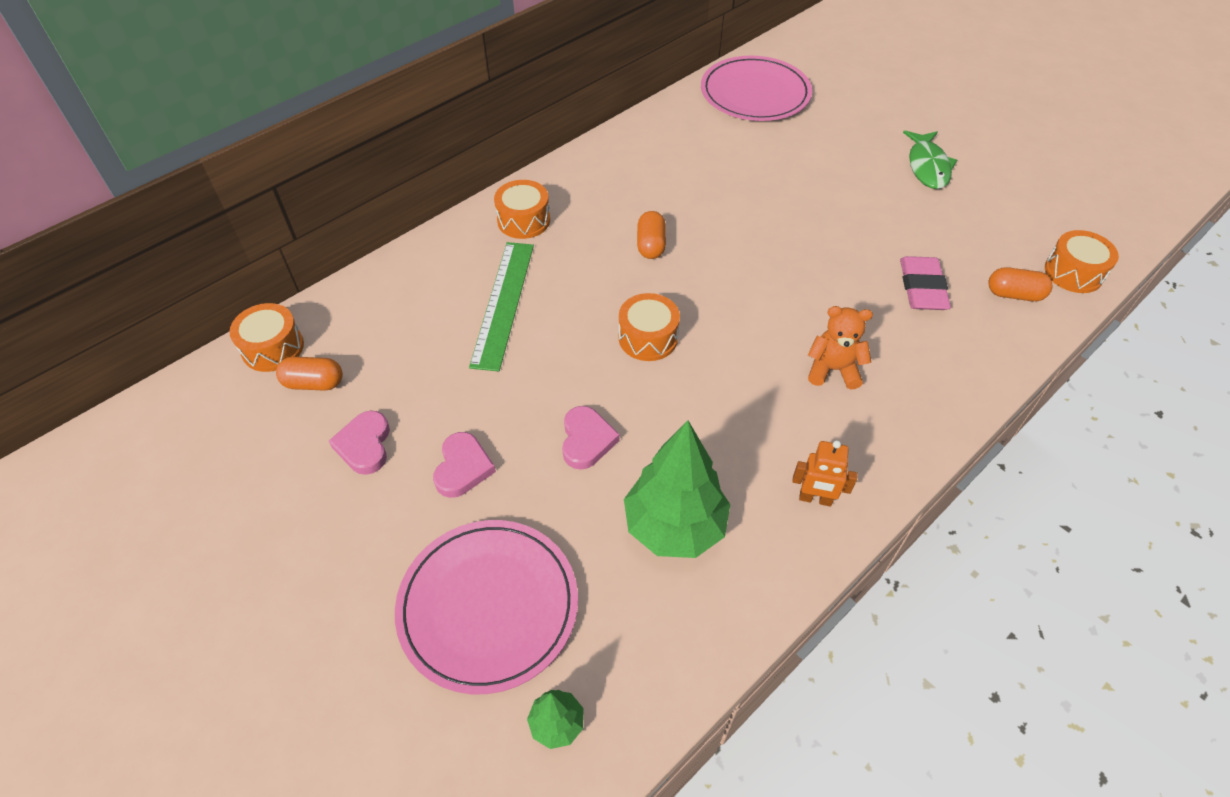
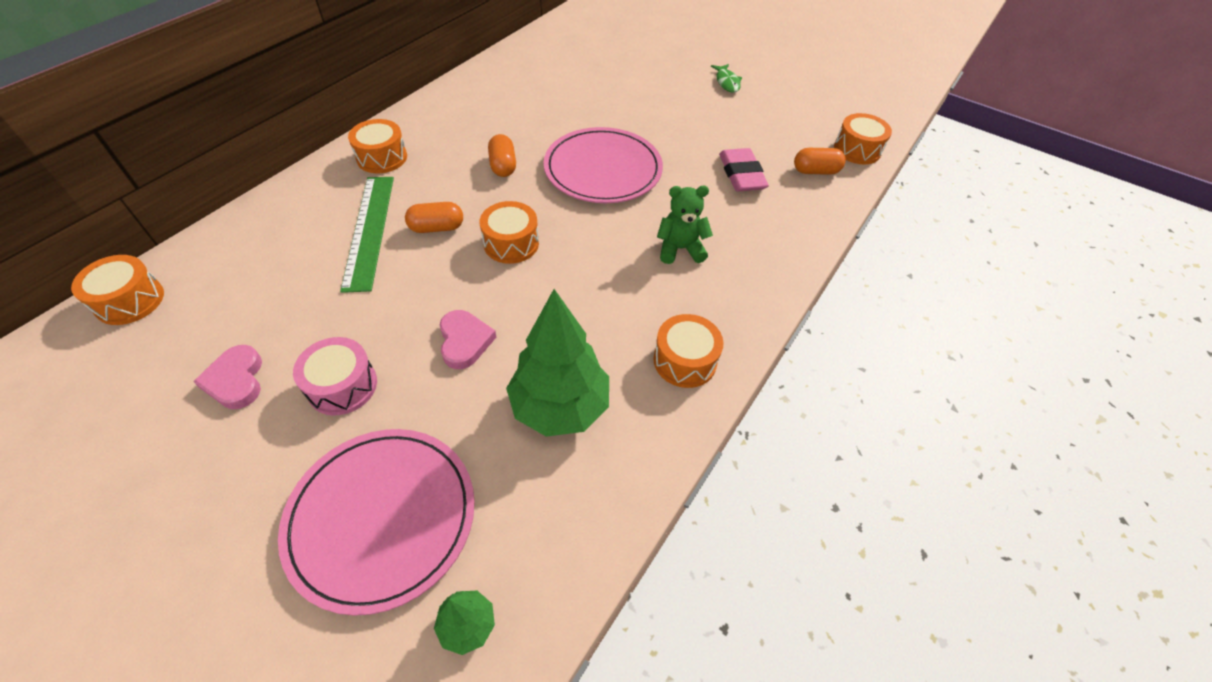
camera: 15 degrees left, 0 degrees up
orange capsule [276,357,343,391] -> orange capsule moved to [405,202,463,233]
pink heart [433,432,496,498] -> pink drum [293,337,377,416]
pink plate [701,56,812,121] -> pink plate moved to [544,127,663,203]
orange robot [792,440,858,506] -> orange drum [654,314,724,388]
orange teddy bear [808,306,873,390] -> green teddy bear [657,186,713,264]
green fish [903,131,957,189] -> green fish [711,64,742,93], size x0.66

